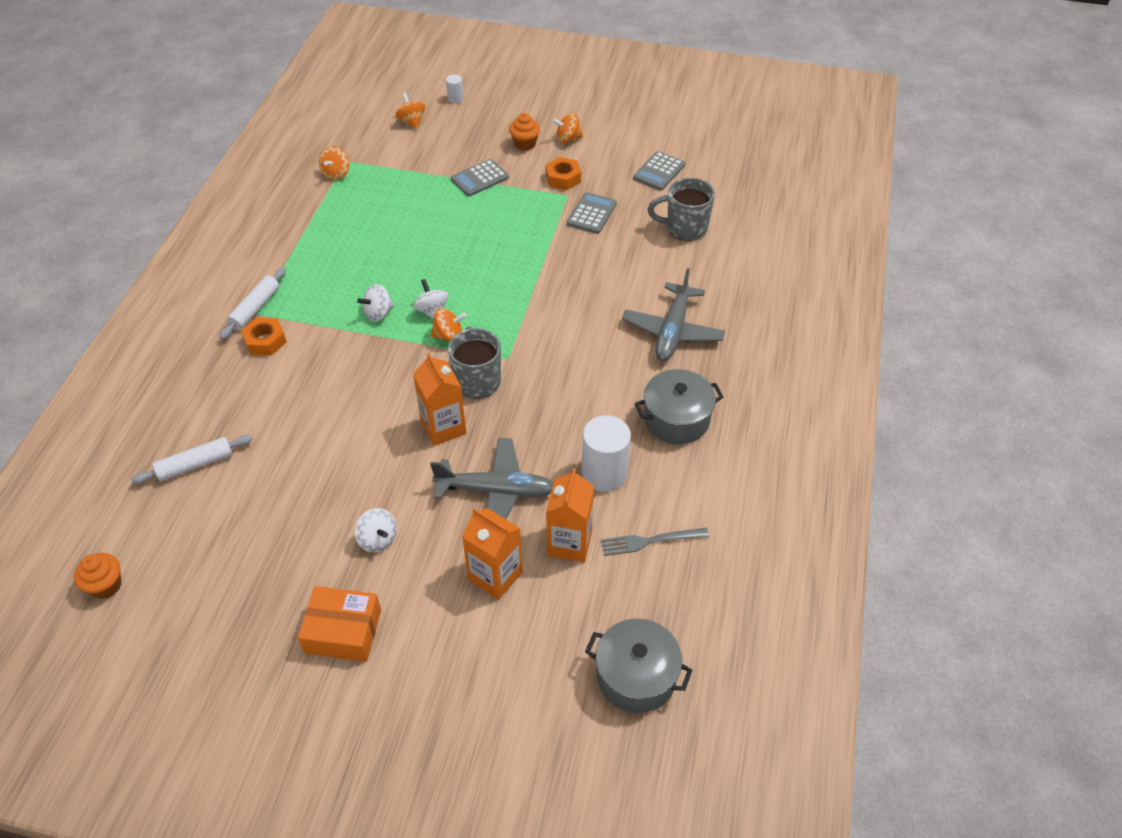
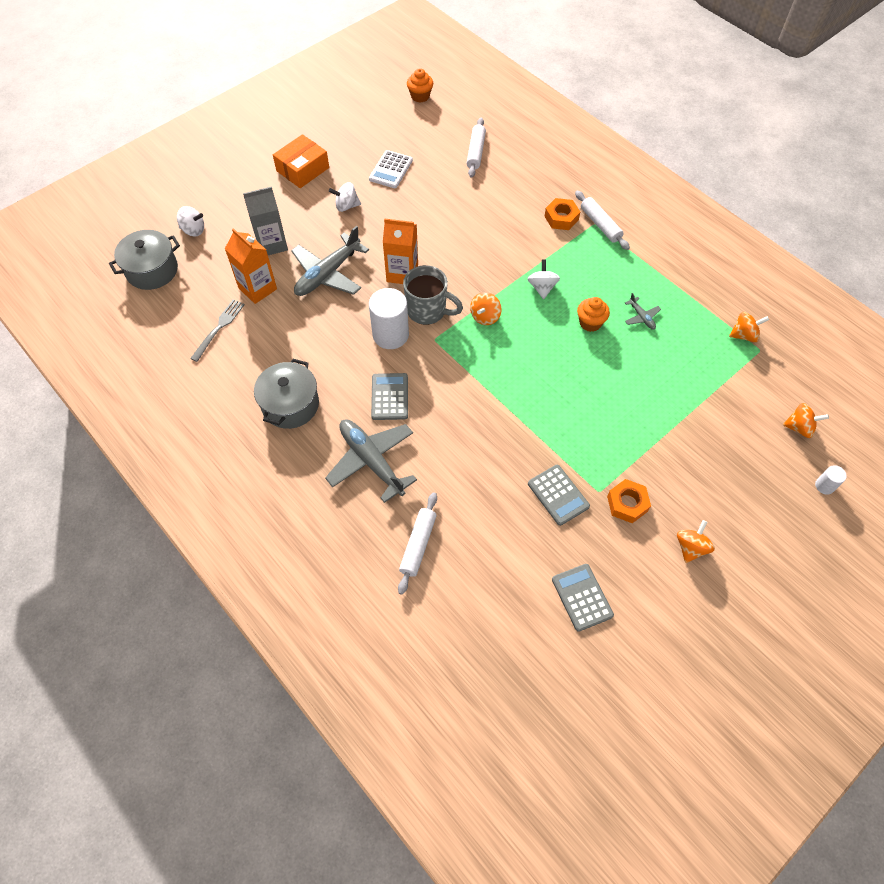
camera: 125 degrees right, 10 degrees up
orange spinning top [319,146,350,180] -> orange spinning top turned 120 degrees clockwise [729,312,769,342]
white spinning top [413,279,448,319] -> white spinning top moved to [177,206,204,236]
grey calculator [451,159,509,196] -> grey calculator moved to [371,373,408,420]
orange carton [462,508,523,600] -> grey carton [243,186,288,255]
orange cupcake [509,113,540,151] -> orange cupcake moved to [577,297,610,332]
white cylinder [582,415,631,492] -> white cylinder moved to [369,288,409,349]
grey mug [648,178,715,241] -> none
none -> white calculator [369,150,413,188]
none -> white rolling pin [398,492,437,595]
none -> grey plane [625,293,661,330]

